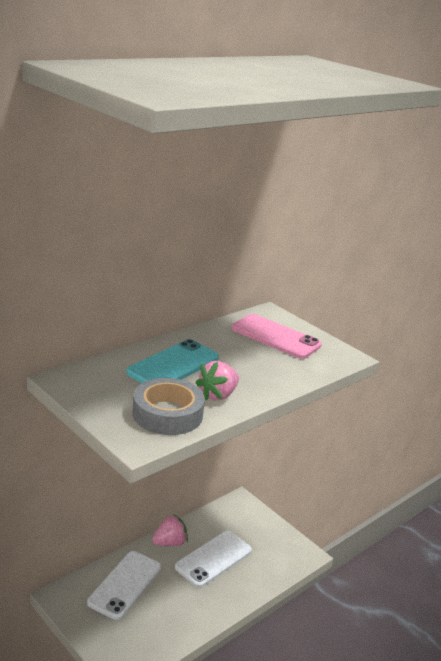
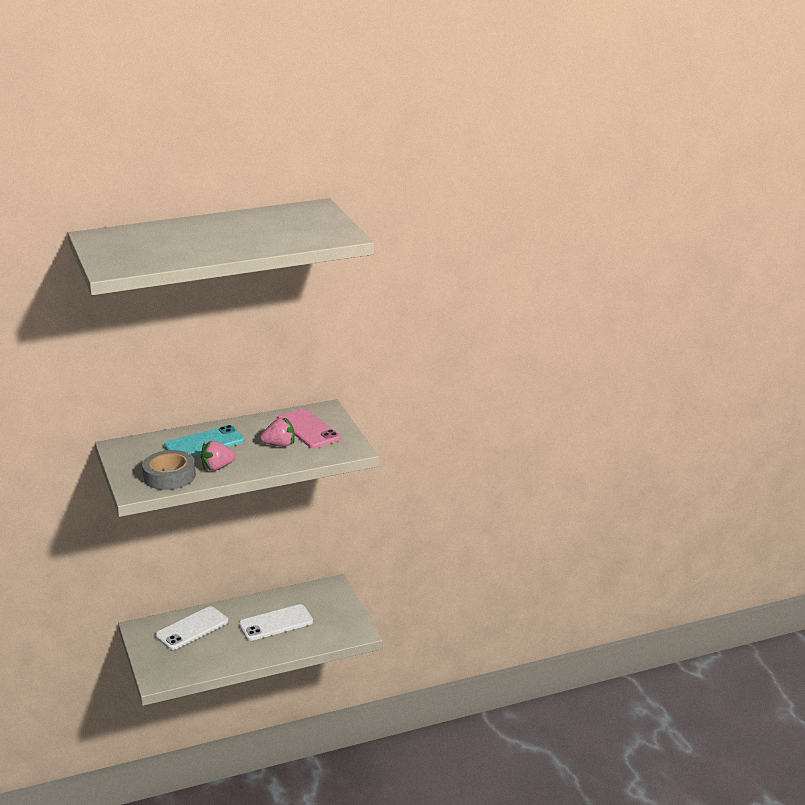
camera: 25 degrees right, 0 degrees up
pink strawberry [152,514,188,546] -> pink strawberry moved to [260,418,295,447]

